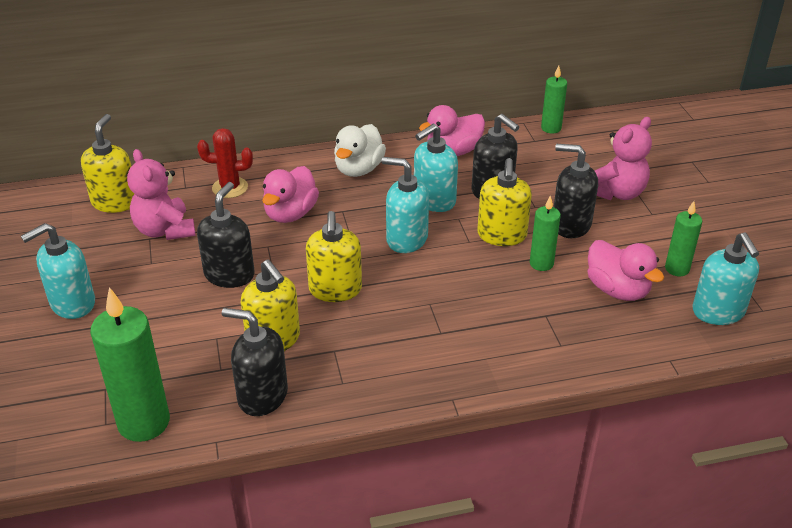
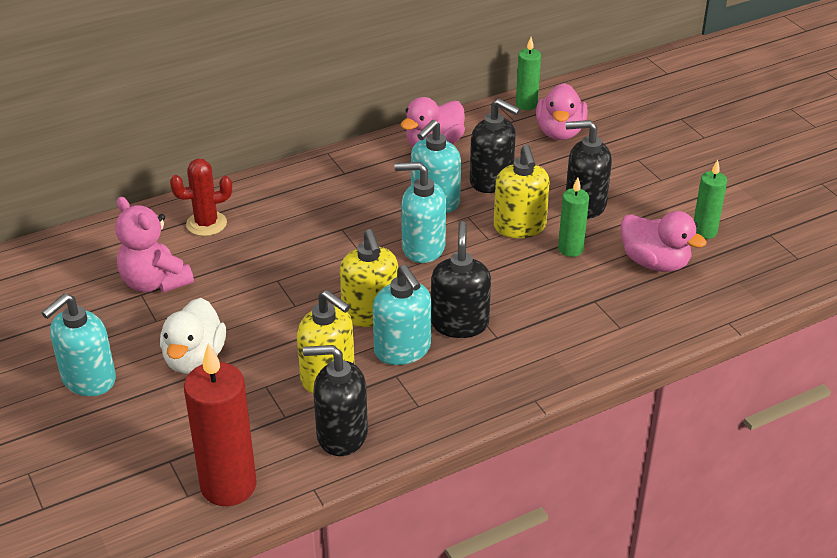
camera: 15 degrees left, 0 degrees up
yellow soap dispenser [81,114,134,213] -> none
green candle [90,287,170,442] -> red candle [184,343,257,506]
black soap dispenser [197,182,255,288] -> black soap dispenser moved to [431,221,491,338]
pink duck [262,166,319,223] -> pink duck moved to [536,83,588,140]
white duck [334,124,386,177] -> white duck moved to [160,298,226,374]
pink teddy bear [595,117,652,200] -> none
turquoise soap dispenser [692,233,759,325] -> turquoise soap dispenser moved to [373,265,431,365]

